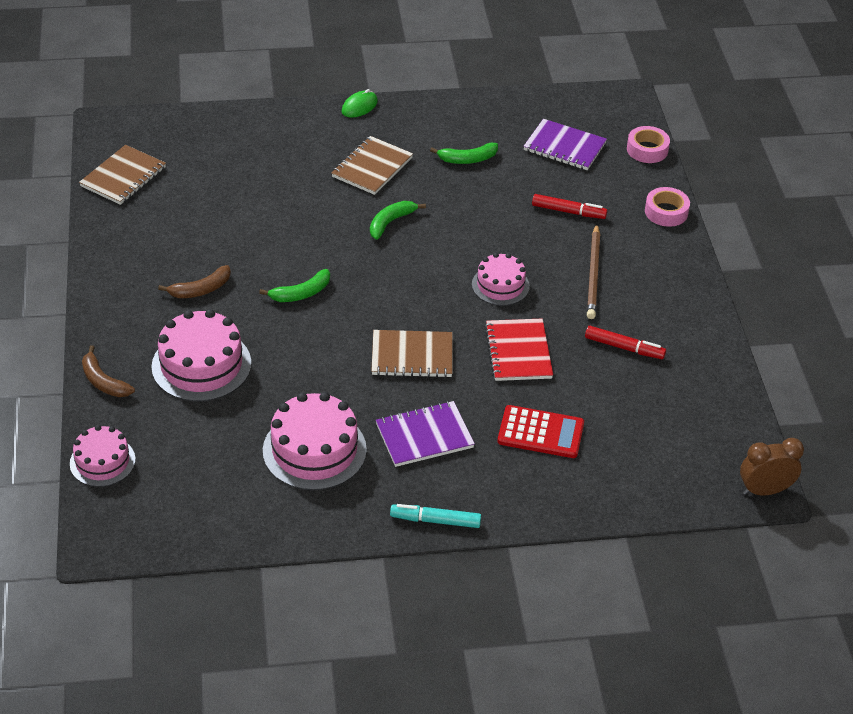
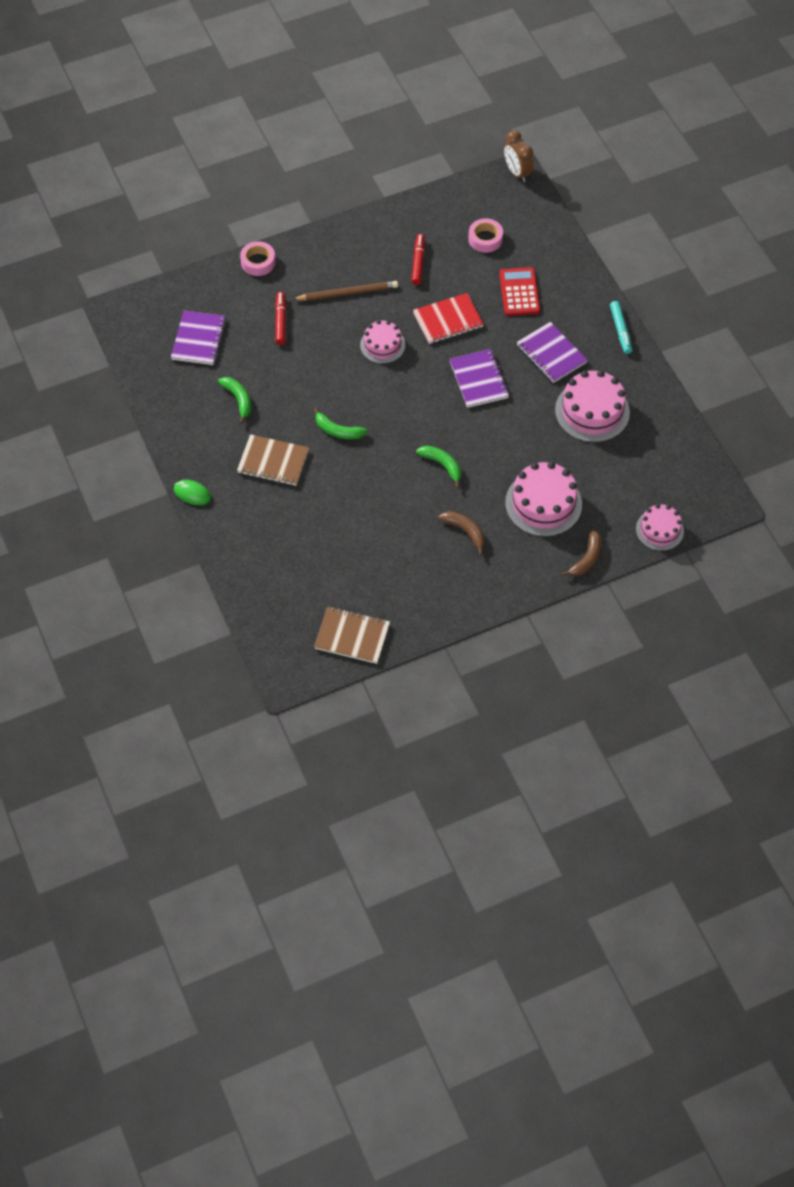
camera: 105 degrees left, 15 degrees up
brown notebook [371,330,453,378] -> purple notebook [450,349,509,408]
pink tape [627,126,670,163] -> pink tape moved to [468,218,503,253]

